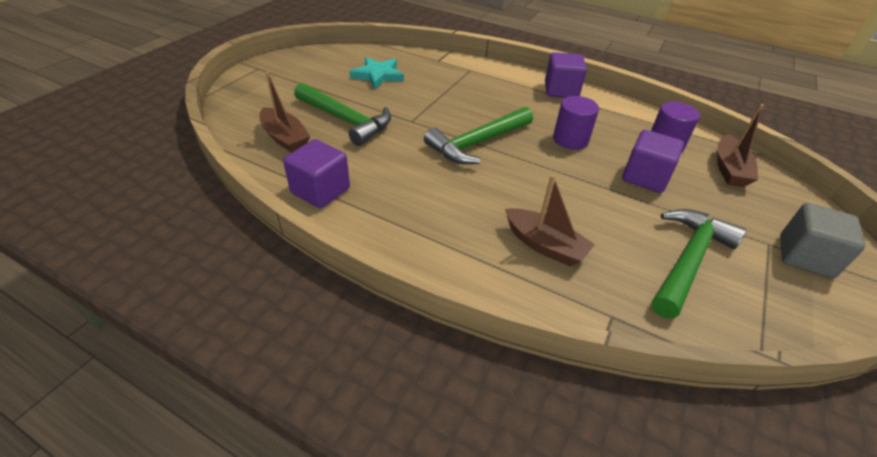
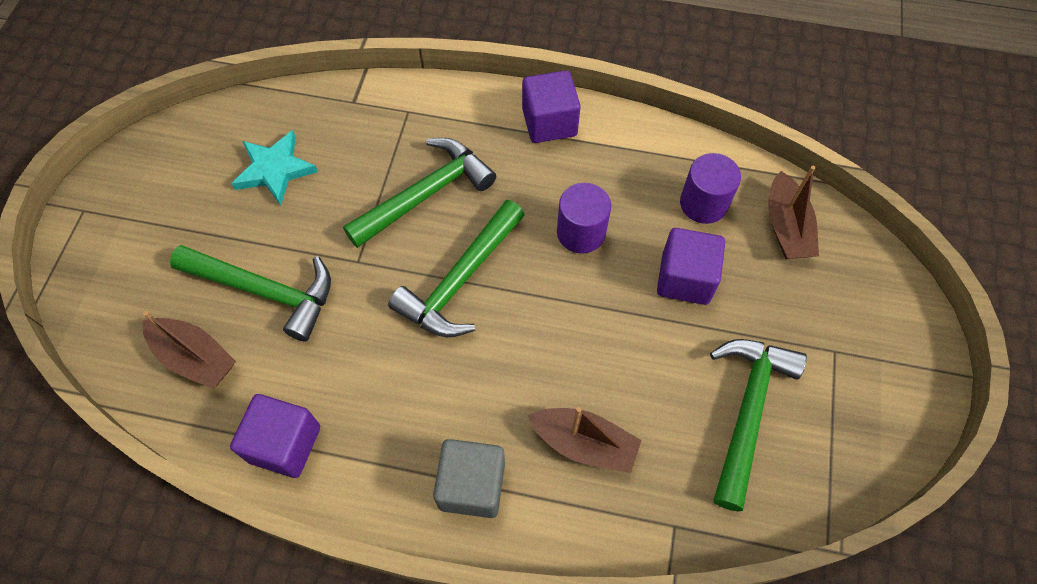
camera: 15 degrees left, 20 degrees up
grey cube [780,203,866,278] -> grey cube moved to [433,439,505,518]
none -> green hammer [343,138,496,248]

